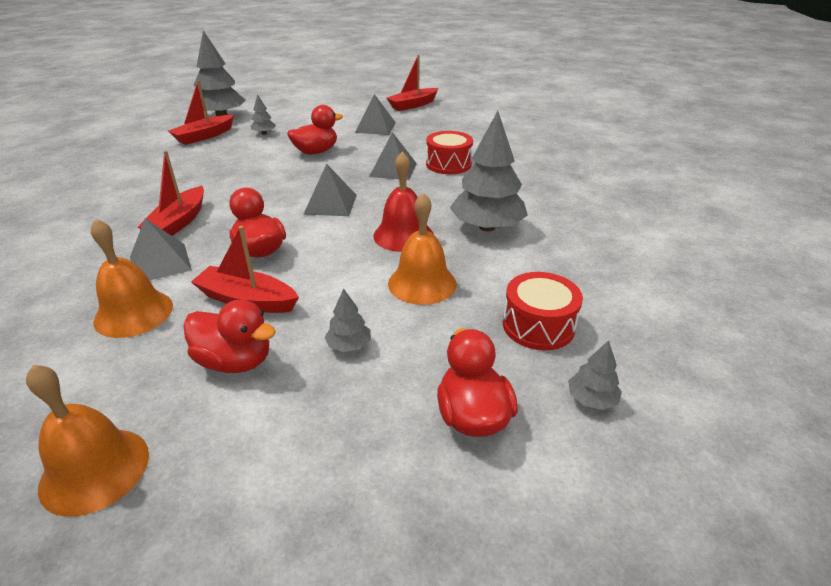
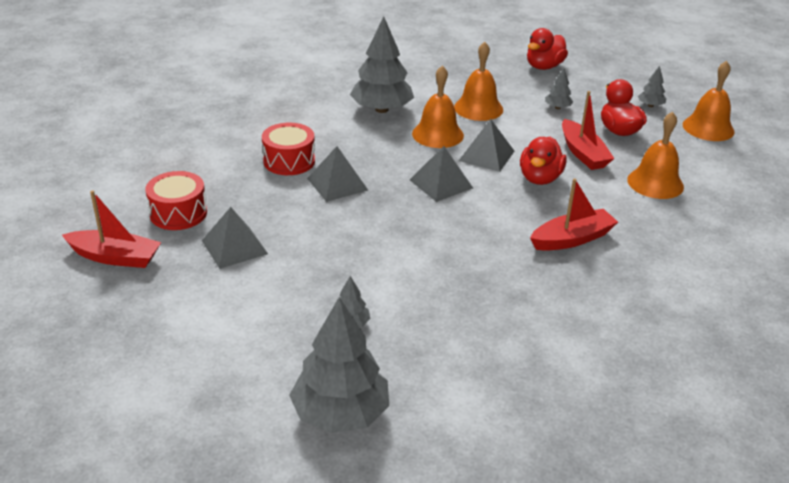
camera: 130 degrees left, 0 degrees up
grey pyramid [130,218,192,280] -> grey pyramid moved to [459,119,514,172]
red boat [168,80,234,145] -> none
red duck [287,105,343,154] -> none
red bell [373,152,433,252] -> orange bell [412,65,464,148]
red drum [503,272,583,350] -> red drum moved to [145,171,207,230]
grey tree [568,340,622,410] -> grey tree moved to [638,66,666,107]

